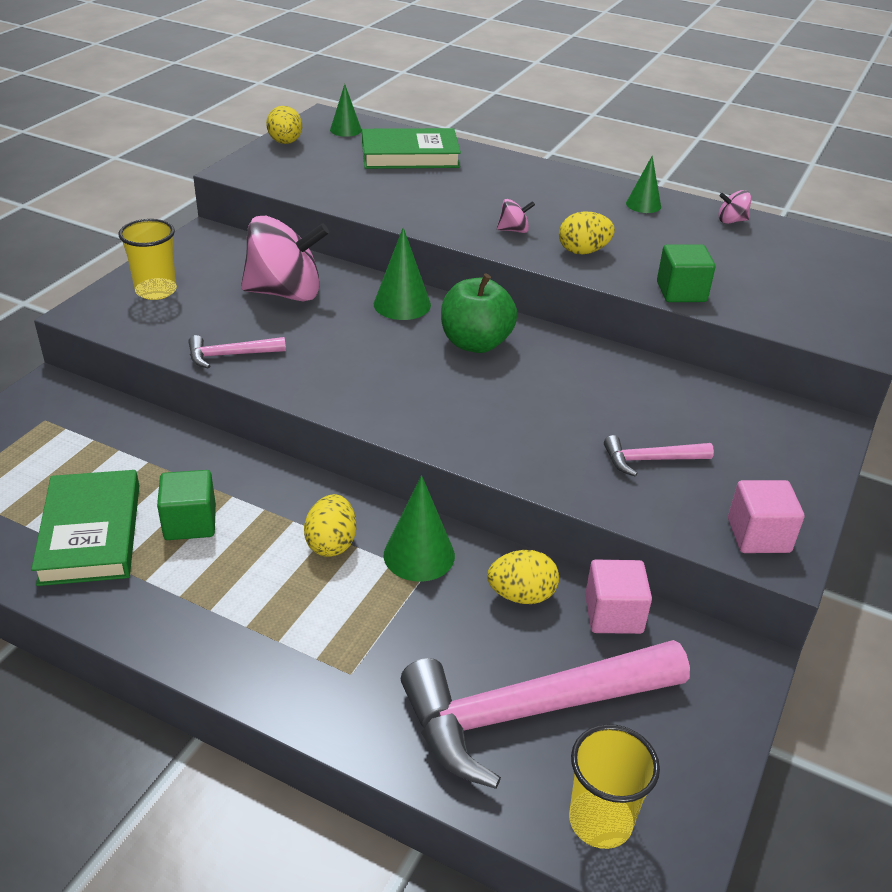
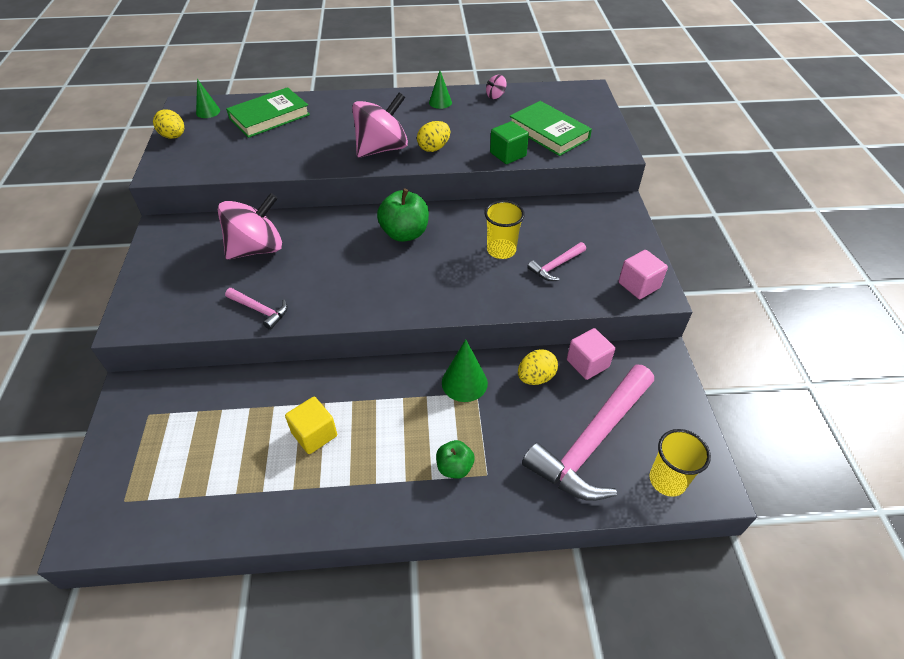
camera: 30 degrees left, 10 degrees up
green book [31,470,140,586] -> green book moved to [510,101,592,156]
yellow cup [119,219,177,300] -> yellow cup moved to [484,200,525,259]
green cube [157,470,216,540] -> yellow cube [285,397,337,454]
pink hammer [188,335,286,369] -> pink hammer turned 105 degrees counterclockwise [225,288,288,330]
yellow egg [304,494,356,557] -> none
green cone [374,227,431,320] -> none
pink spinning top [497,199,535,233] -> pink spinning top [352,92,408,158], size x2.40
none -> green apple [436,440,475,479]

